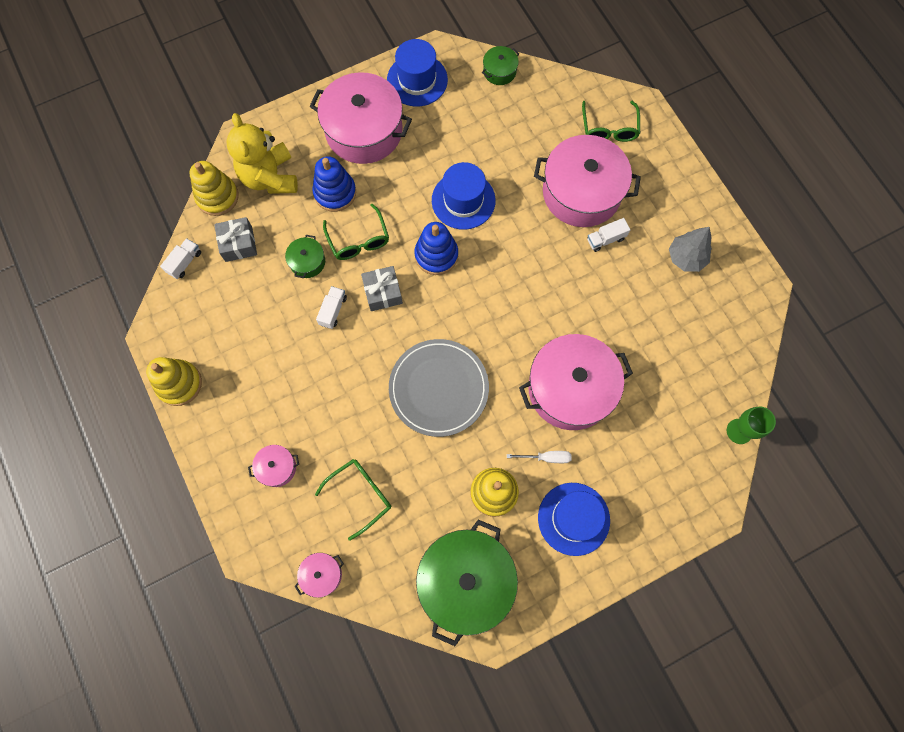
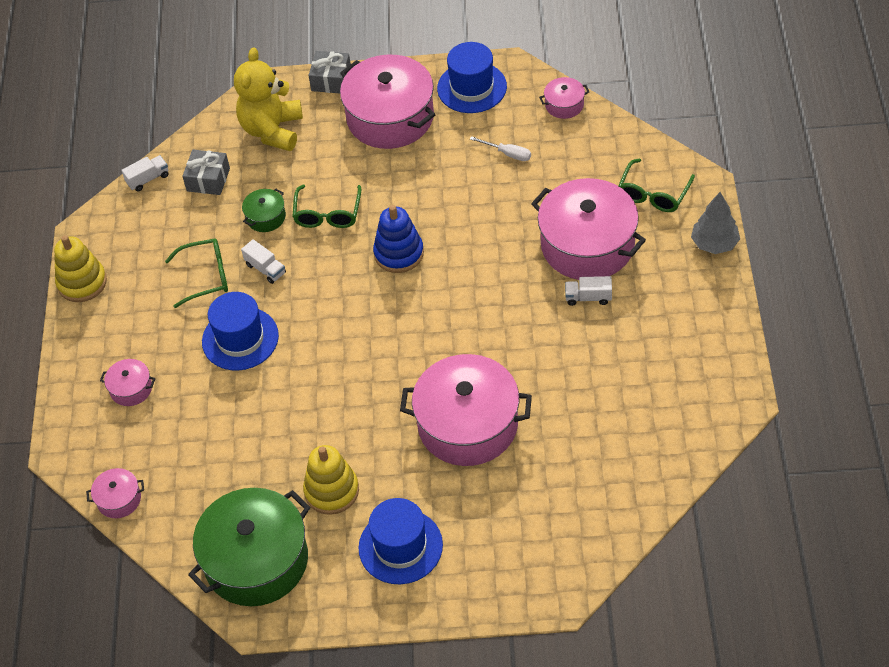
camera: 30 degrees right, 20 degrees down
yellow stacking toy [189,161,239,216] -> none
blue stacking toy [312,156,356,212] -> none
green glasses [315,459,391,541] -> green glasses moved to [165,239,228,308]
white truck [316,286,347,329] -> white truck turned 90 degrees clockwise [241,239,286,284]
grey gift [361,266,403,311] -> grey gift moved to [309,51,351,93]
grey plate [389,339,489,437] -> none
blue hat [432,162,496,230] -> blue hat moved to [202,292,279,371]
green pot [482,46,519,85] -> pink pot [539,77,589,119]
white screwdriver [507,451,572,463] -> white screwdriver moved to [470,136,531,161]
grey tree [669,227,712,272] -> grey tree moved to [691,192,740,254]
green goblet [727,407,776,444] -> none

